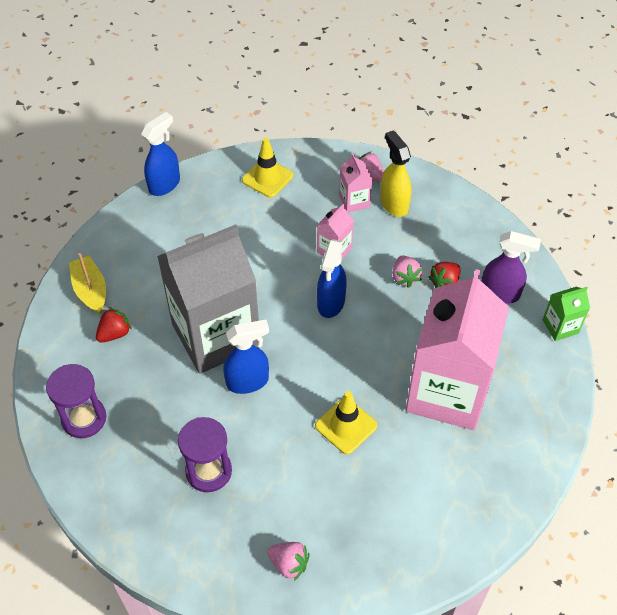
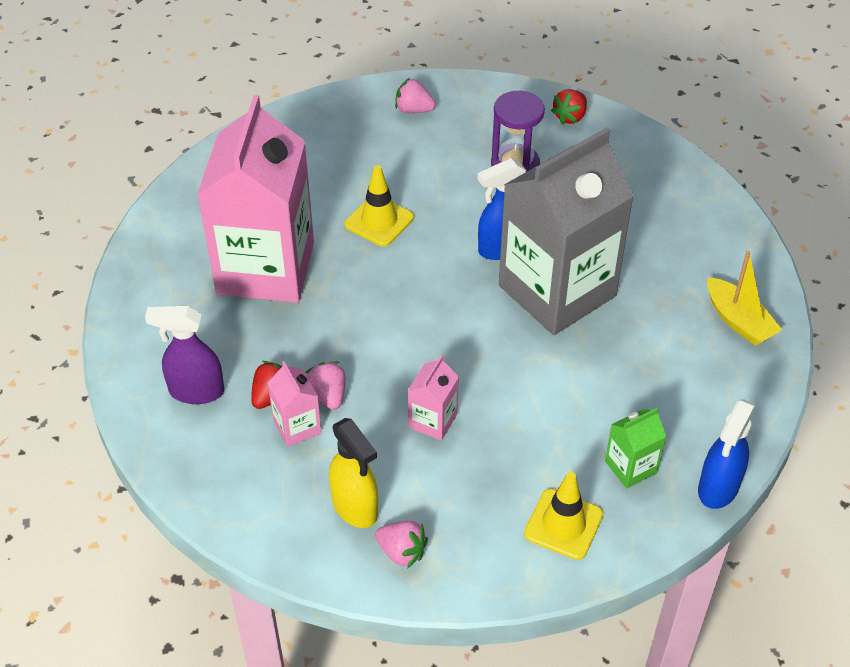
camera: 170 degrees right, 5 degrees down
purple hourglass [46,364,106,438] -> none
red strawberry [96,307,132,343] -> red strawberry moved to [551,89,587,125]
blue spray bottle [317,239,347,318] -> none
pink carton [339,153,372,212] -> pink carton moved to [268,361,322,447]
green carton [543,287,590,341] -> green carton moved to [605,408,667,488]

